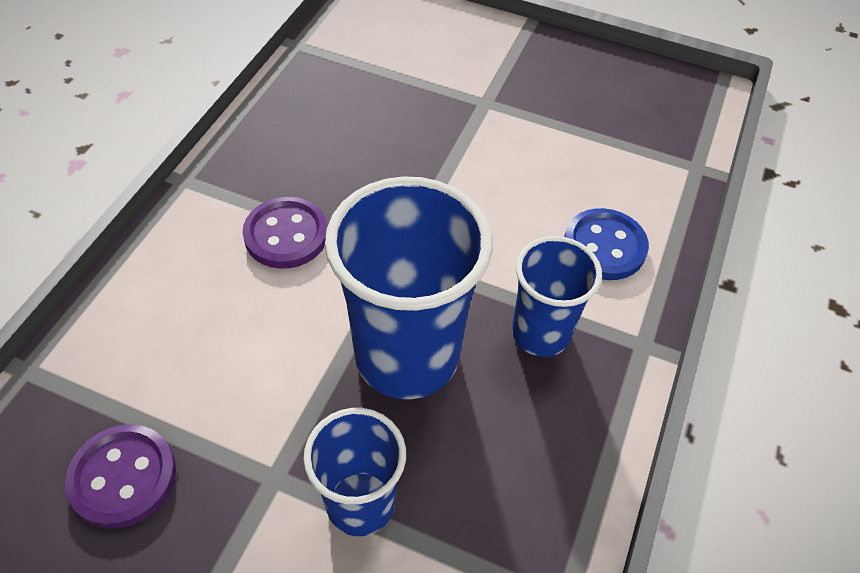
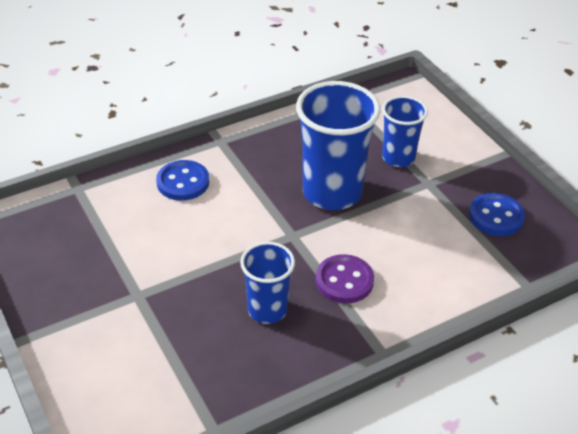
camera: 140 degrees left, 10 degrees down
purple button [65,424,176,529] -> blue button [469,193,525,236]
blue cup [512,236,602,357] -> blue cup moved to [240,242,295,324]

